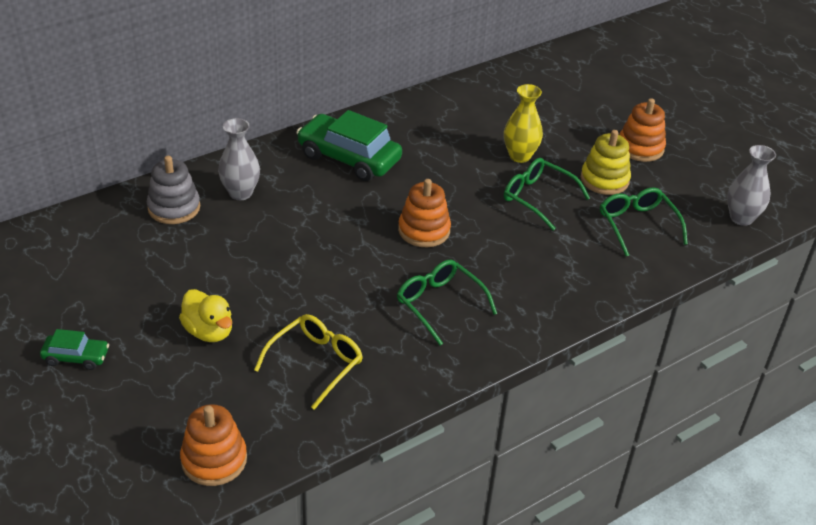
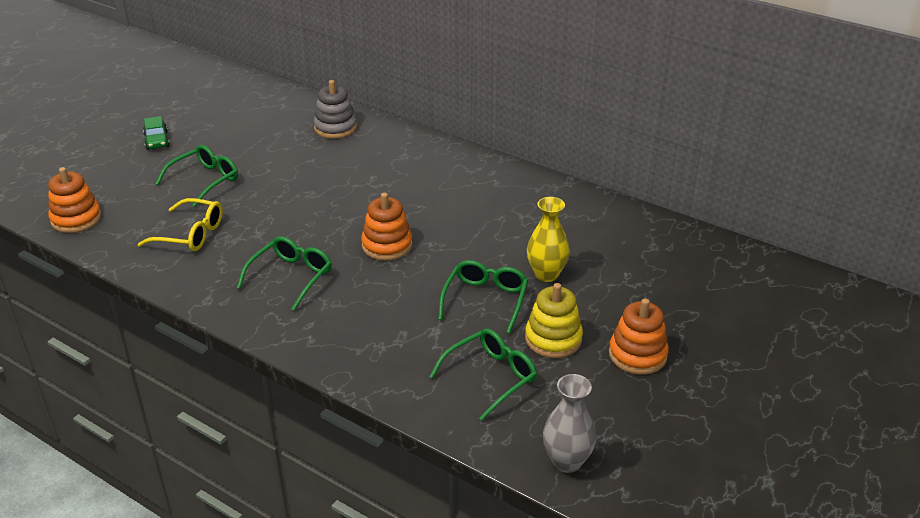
camera: 70 degrees right, 5 degrees down
yellow duck [179,289,232,342] -> green glasses [155,145,238,207]
grey vase [218,118,260,200] -> none
green car [296,110,402,181] -> none

